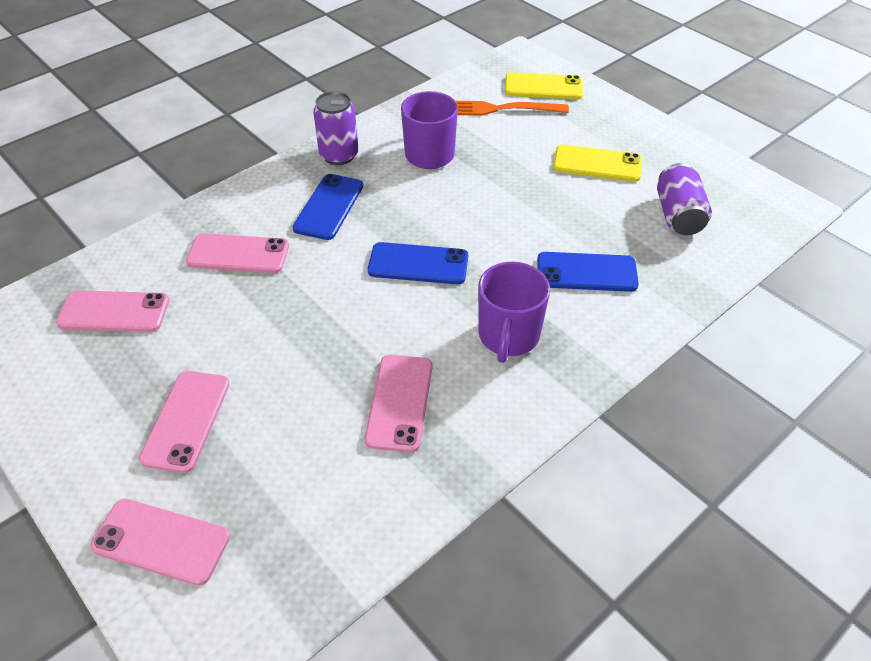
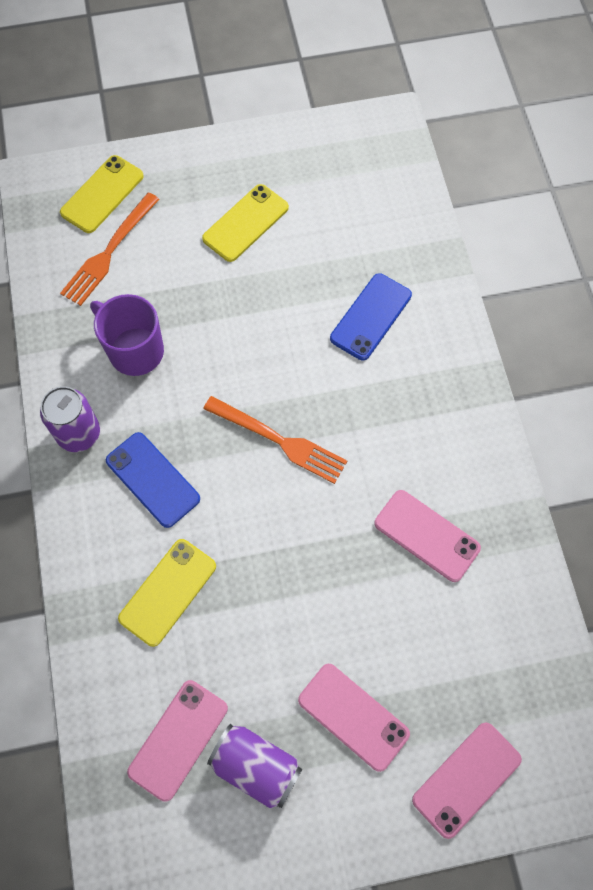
camera: 60 degrees left, 20 degrees up
pink phone [186,233,289,273] -> yellow phone [118,539,216,647]
blue phone [368,242,468,284] -> orange fork [203,396,347,484]
purple mug [478,262,550,363] -> none
purple can [657,163,712,235] -> purple can moved to [207,724,302,808]

